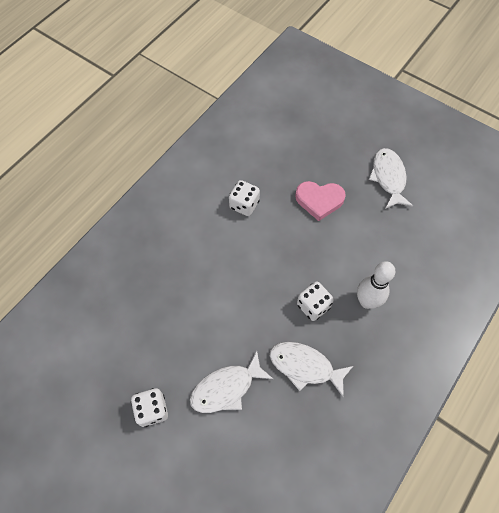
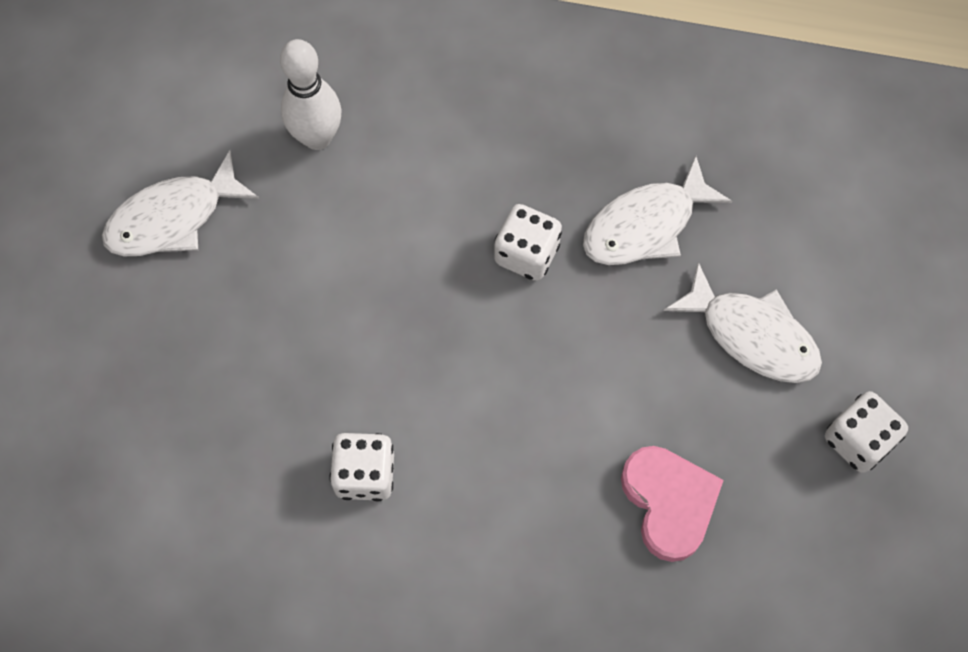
camera: 115 degrees left, 5 degrees up
white fish [270,342,353,397] -> white fish turned 60 degrees clockwise [583,155,732,265]
pink heart [295,181,346,221] -> pink heart moved to [621,446,724,562]
white bowling pin [357,261,396,309] -> white bowling pin moved to [280,39,341,150]

